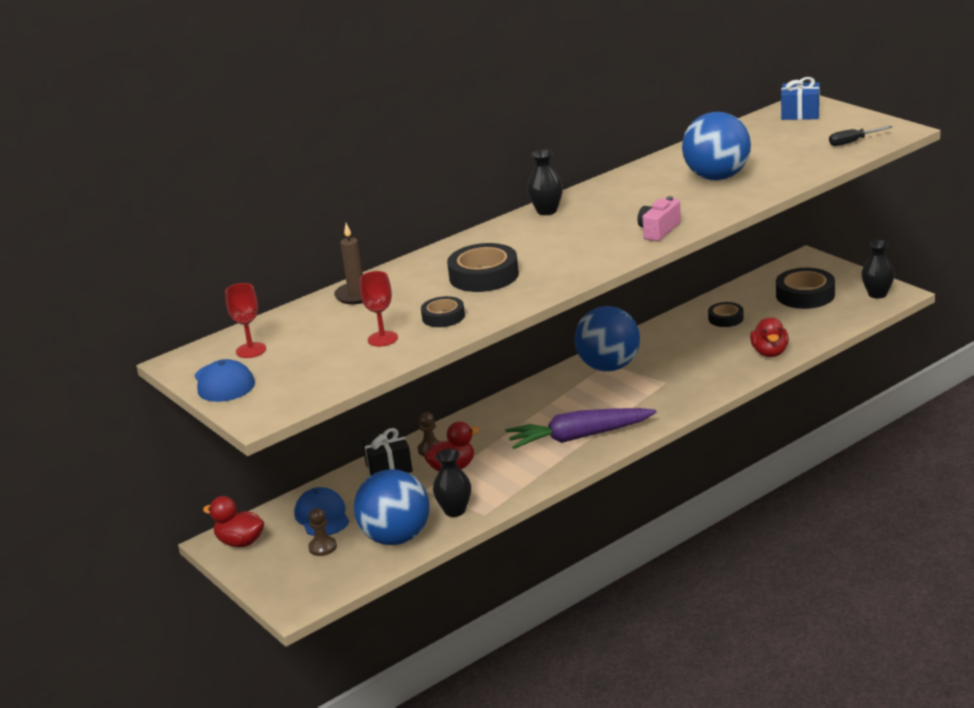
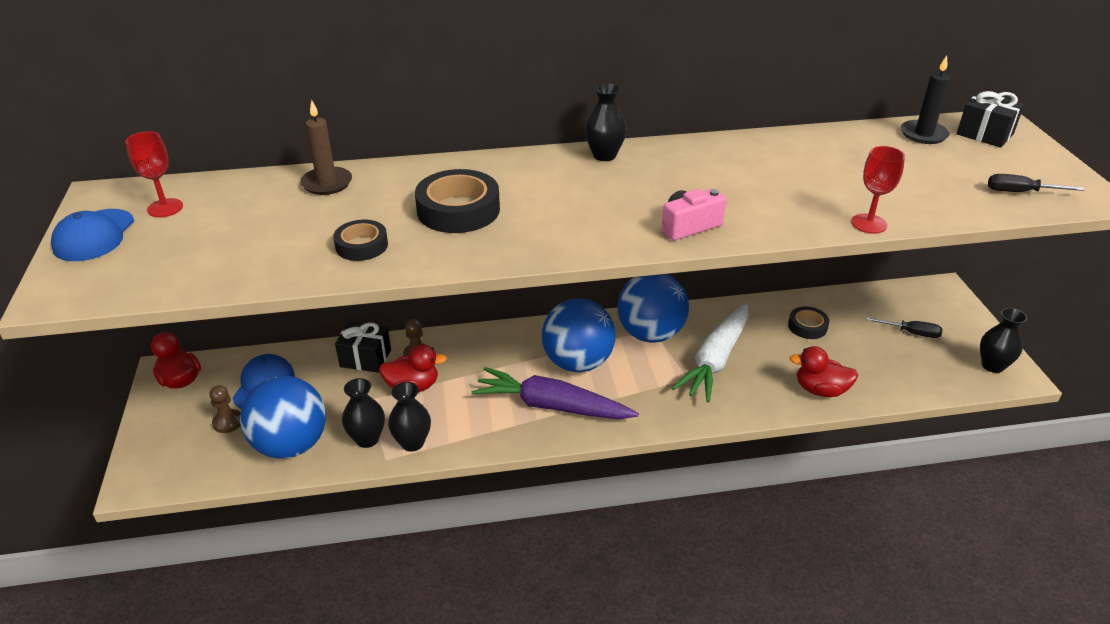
camera: 25 degrees right, 10 degrees up
red goblet [360,271,398,347] -> red goblet moved to [851,146,905,234]
blue ball [682,112,751,180] -> blue ball moved to [542,299,616,372]
red duck [750,318,789,357] -> red duck turned 75 degrees clockwise [790,346,858,397]
black tape [776,268,835,309] -> black screwdriver [866,317,943,338]
blue gift [781,77,820,120] -> black gift [956,91,1024,148]
none -> black vase [388,382,431,452]
none -> white carrot [672,304,749,402]
none -> black candle [901,56,950,144]

